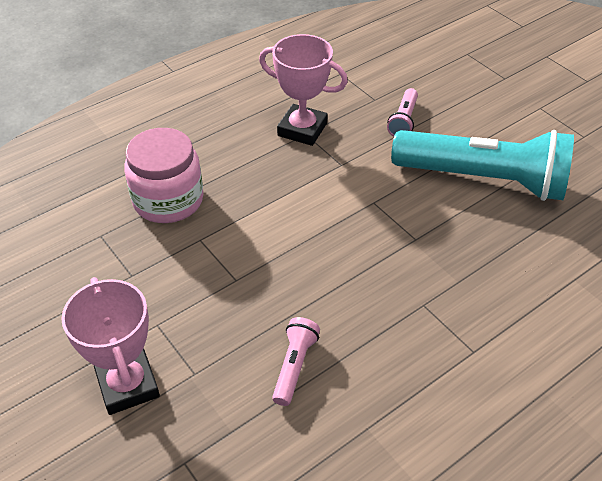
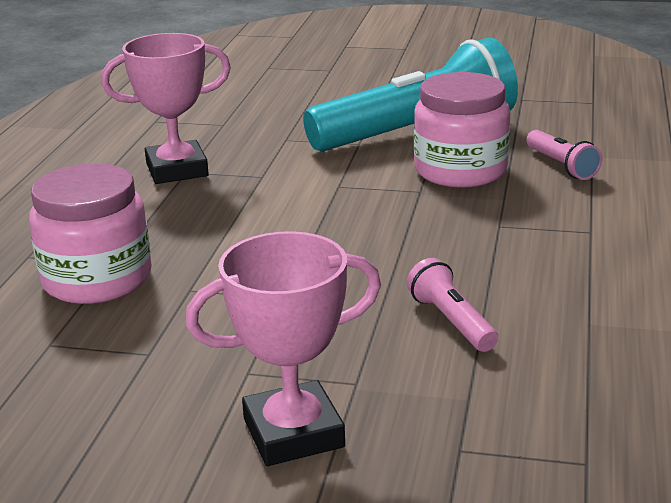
camera: 40 degrees left, 20 degrees down
pink trophy [61,277,160,415] -> pink trophy turned 45 degrees counterclockwise [185,231,381,466]
pink flashlight [387,88,418,137] -> pink flashlight moved to [526,130,603,180]
none -> pink jar [414,72,510,187]

